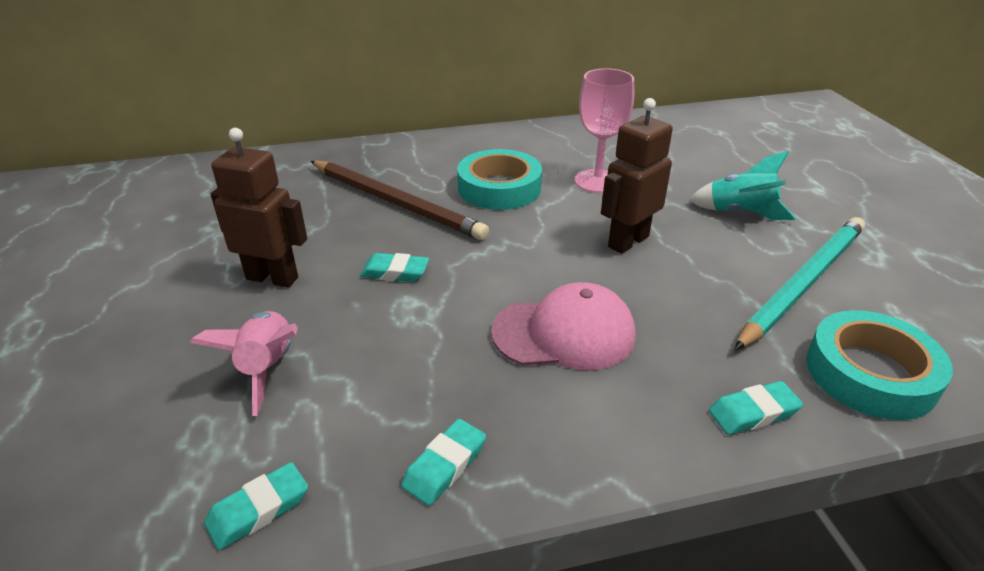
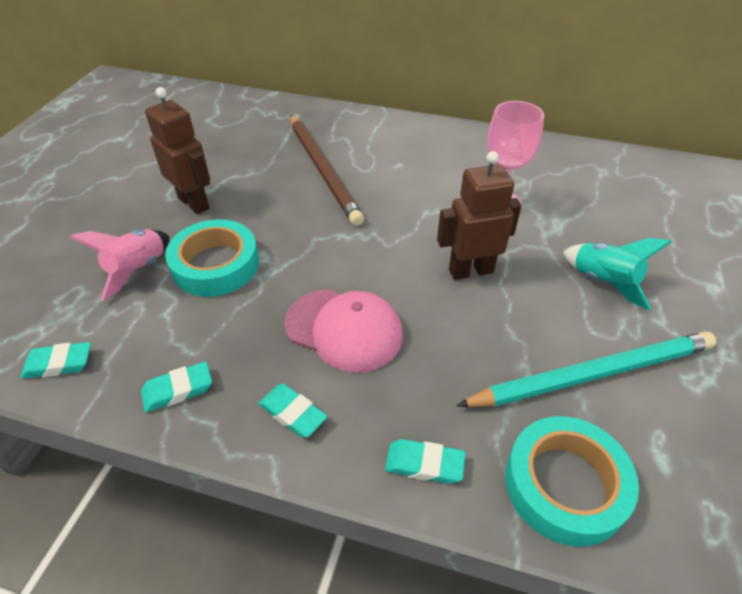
camera: 30 degrees right, 10 degrees up
turquoise eraser [360,253,429,282] -> turquoise eraser moved to [258,384,328,438]
turquoise tape [457,149,542,210] -> turquoise tape moved to [165,219,259,297]

